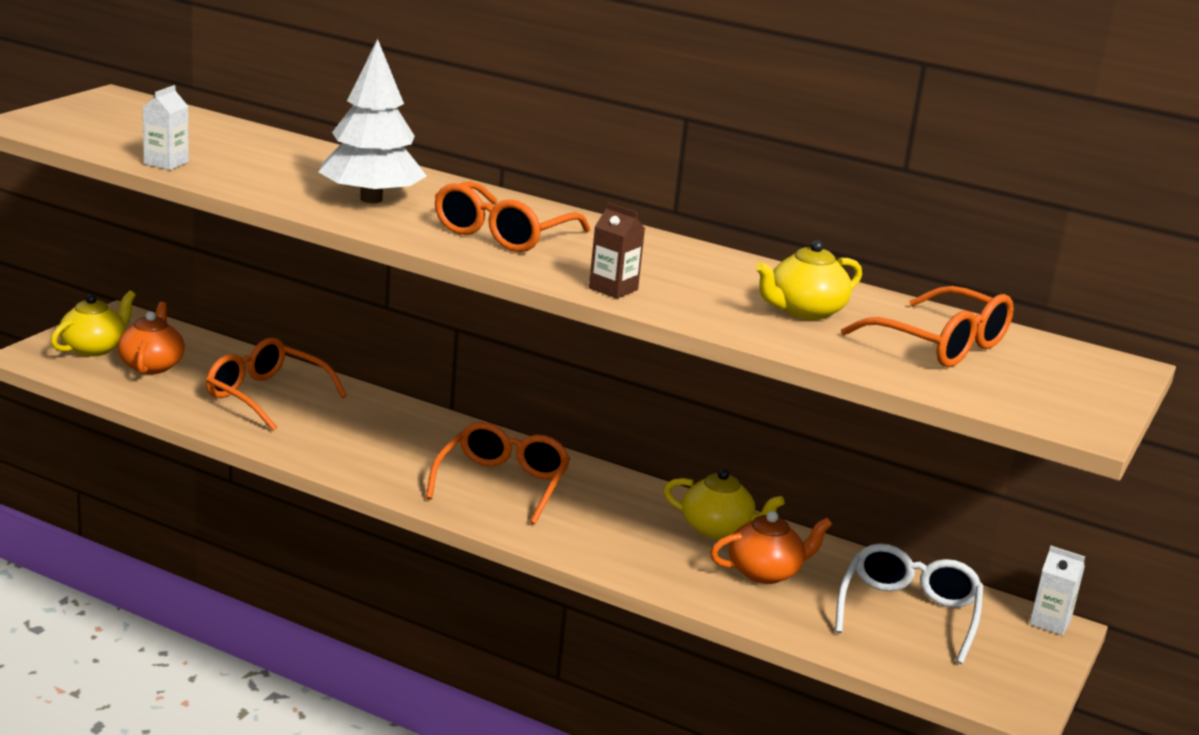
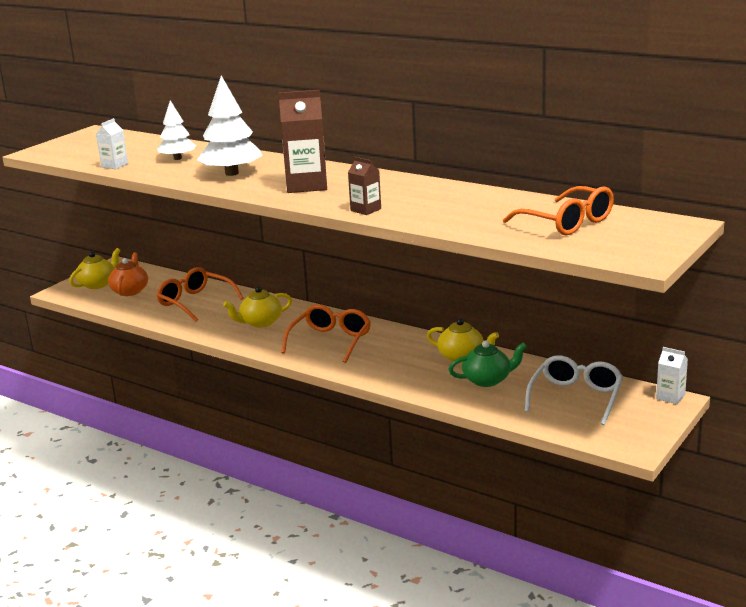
camera: 10 degrees right, 0 degrees up
orange glasses [435,182,591,252] -> brown carton [279,90,327,193]
orange teapot [710,511,832,584] -> green teapot [448,341,527,387]
yellow teapot [755,240,862,320] -> yellow teapot moved to [223,286,292,328]
none -> white tree [157,100,196,160]

